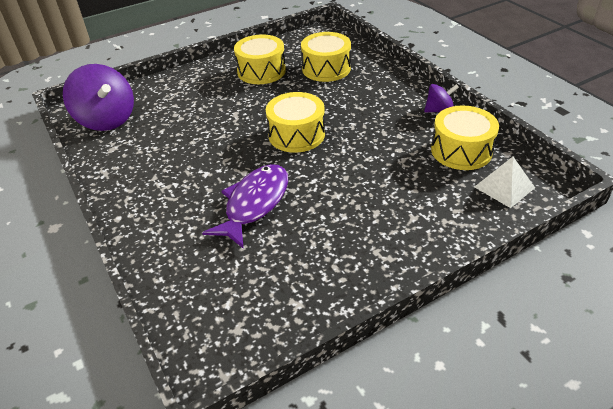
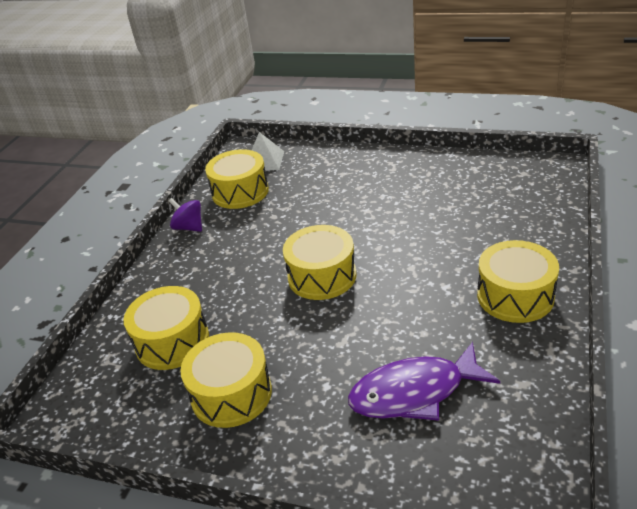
camera: 130 degrees left, 5 degrees down
purple spinning top [63,64,134,131] -> none
purple fish [202,164,288,249] -> purple fish moved to [348,342,500,421]
none -> yellow drum [477,240,559,323]

